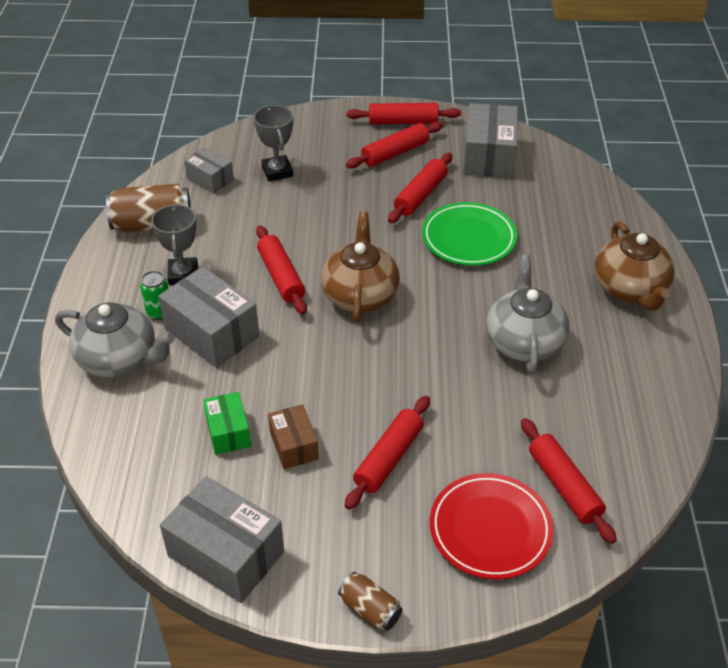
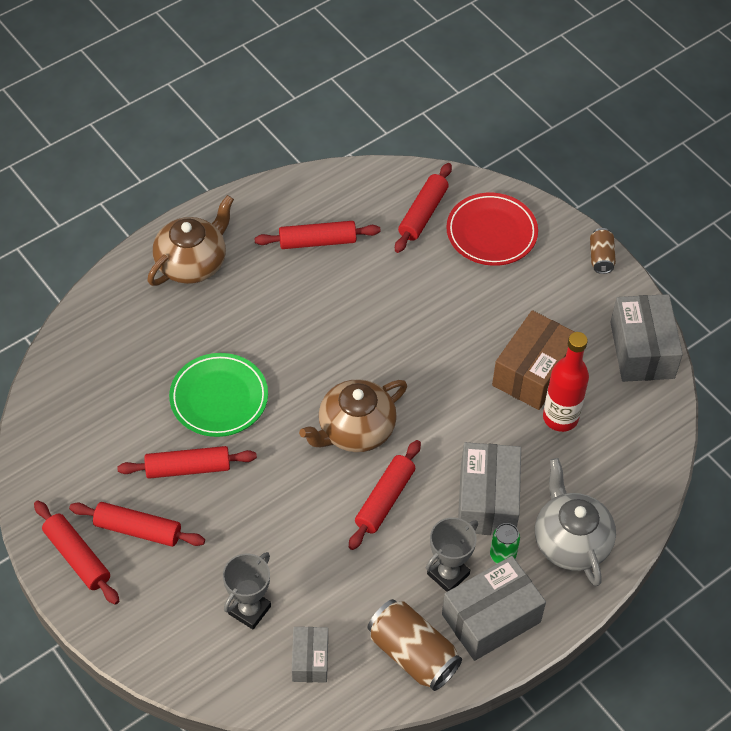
camera: 130 degrees left, 10 degrees up
green box [203,392,251,455] -> red bottle [543,332,589,432]
brown box [268,404,319,469] -> brown box [492,310,574,410], size x1.75
red rolling pin [344,396,430,510] -> red rolling pin moved to [254,221,380,249]
grey box [463,103,518,178] -> grey box moved to [442,556,546,661]
grey teapot [486,254,569,374] -> none

